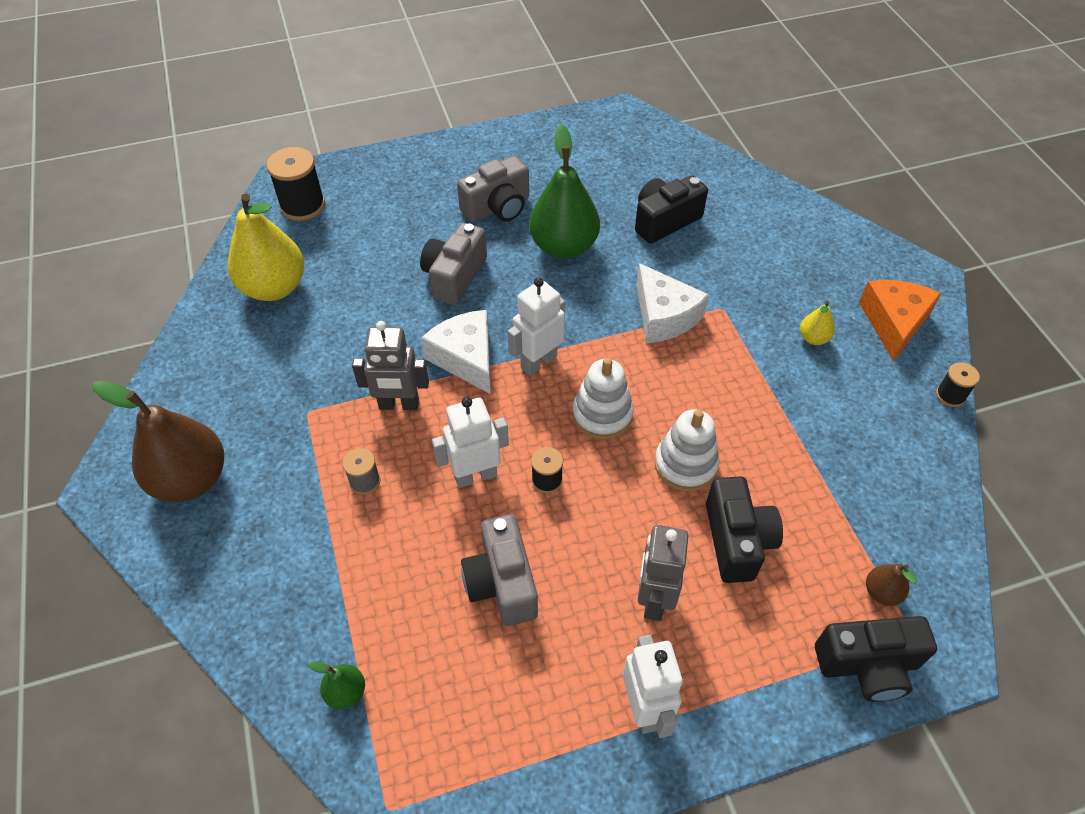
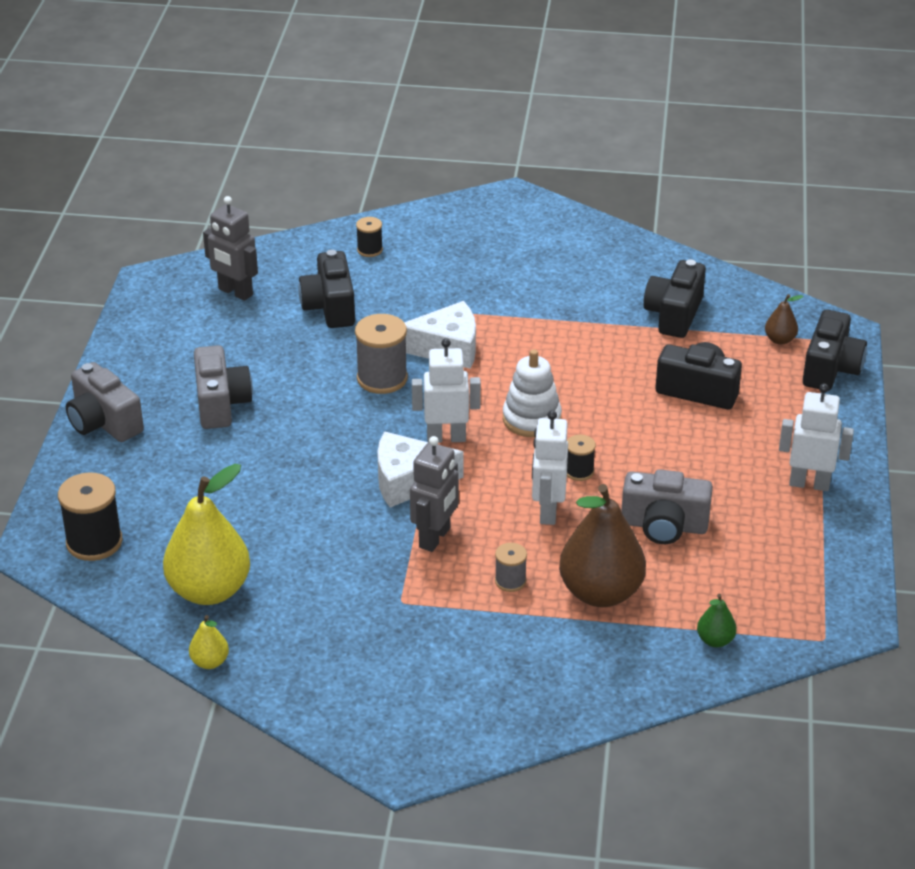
camera: 65 degrees left, 15 degrees down
brown pear [92,380,224,502] -> brown pear moved to [559,484,646,607]
grey camera [420,223,487,305] -> grey camera moved to [66,362,144,442]
white robot [507,277,565,376] -> white robot turned 105 degrees clockwise [412,338,481,443]
green pear [529,124,600,259] -> none
grey robot [638,525,688,621] -> grey robot moved to [203,196,258,301]
white stacking toy [654,409,720,492] -> none
yellow pear [800,301,835,345] -> yellow pear moved to [189,615,229,669]
orange cheese [859,280,942,361] -> none
black spool [936,363,980,407] -> black spool moved to [356,217,383,257]
none -> grey spool [355,314,408,394]
none -> black camera [643,259,706,338]

